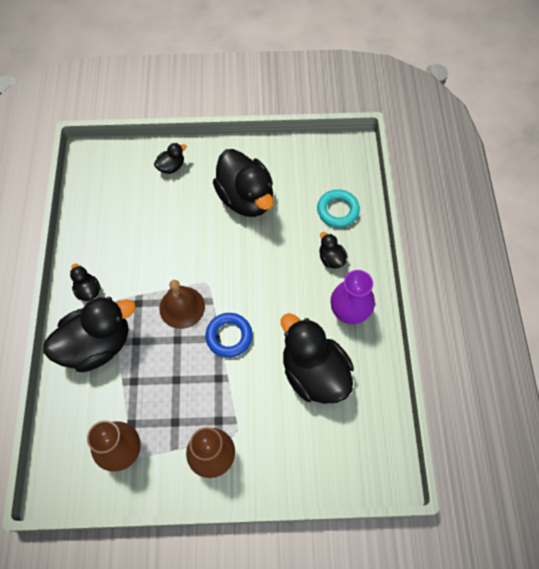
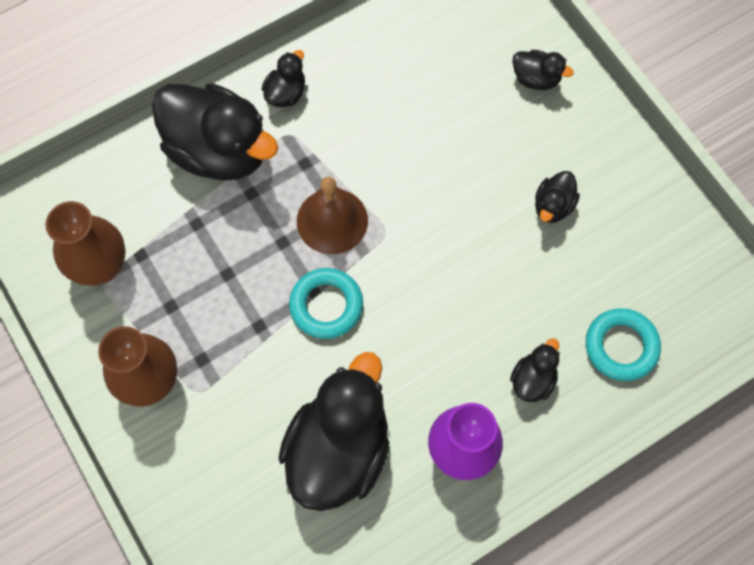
camera: 60 degrees right, 5 degrees up
blue ring [205,313,252,357] -> turquoise ring [289,268,363,339]
black duck [213,149,274,217] -> black duck [535,171,580,223], size x0.45

